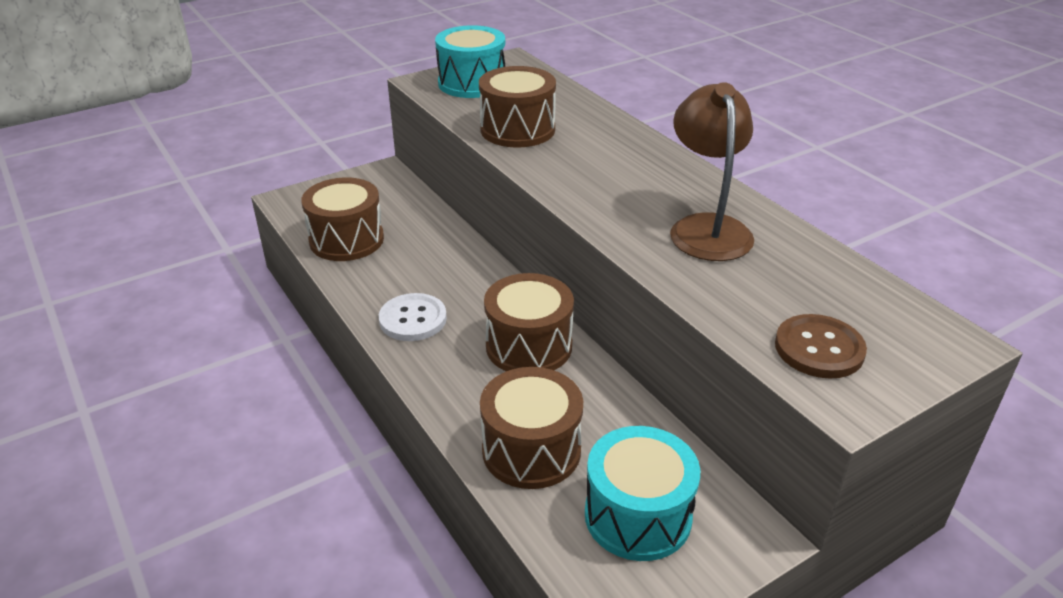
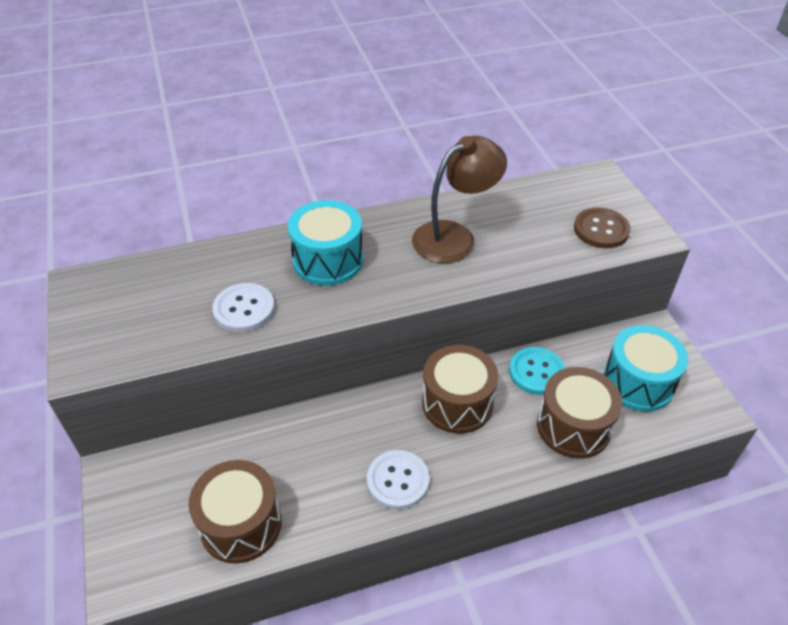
camera: 75 degrees left, 10 degrees up
turquoise drum [435,25,505,98] -> turquoise drum moved to [288,200,363,286]
brown drum [479,66,556,148] -> white button [212,283,275,332]
brown lamp [670,82,754,261] -> brown lamp turned 135 degrees clockwise [412,136,507,263]
none -> turquoise button [509,347,566,395]

